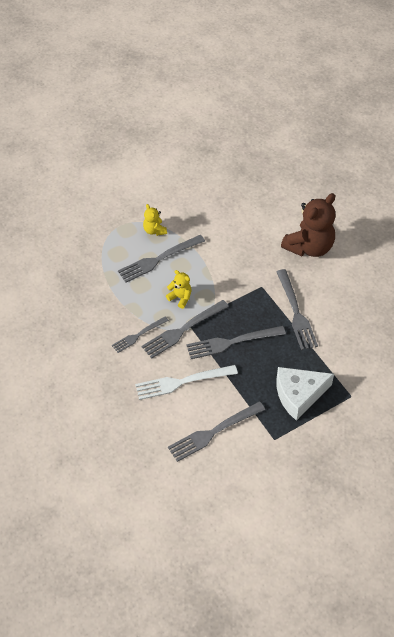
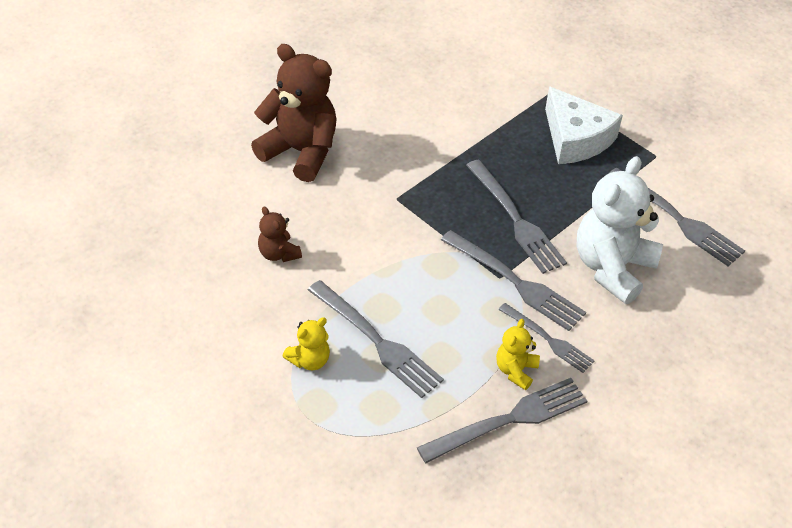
camera: 105 degrees left, 5 degrees down
white fork [135,365,238,400] -> white teddy bear [576,156,663,304]
yellow teddy bear [166,270,192,309] -> yellow teddy bear moved to [496,319,540,390]
grey fork [276,269,318,350] -> grey fork moved to [417,378,587,463]
none -> brown teddy bear [258,206,302,262]

